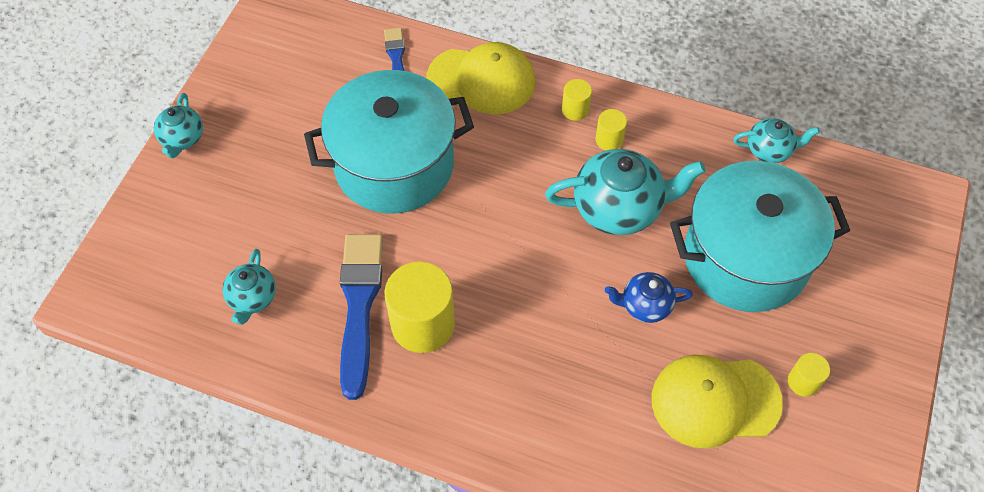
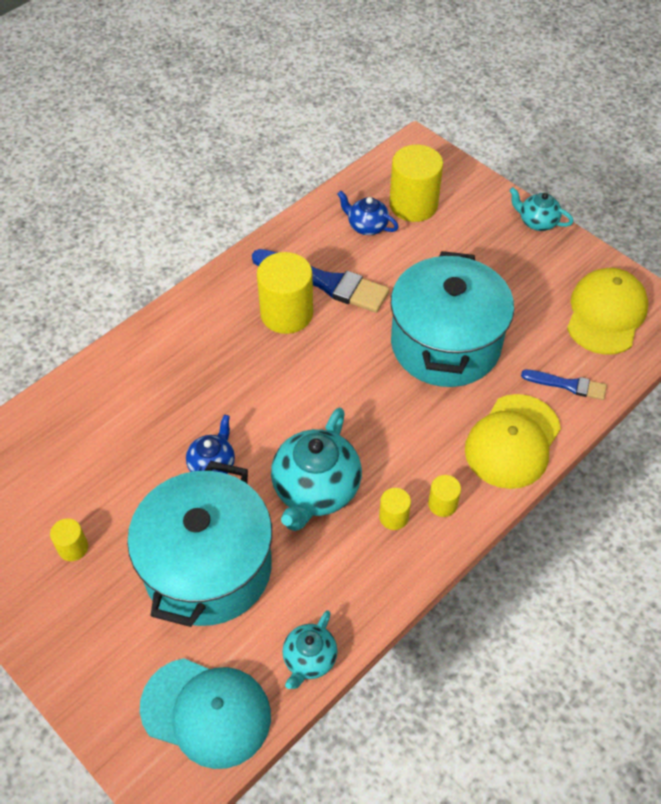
camera: 115 degrees right, 5 degrees down
turquoise teapot [222,249,276,324] -> blue teapot [337,191,399,235]
yellow cap [652,355,783,448] -> yellow cap moved to [567,268,648,355]
none -> turquoise cap [140,658,271,769]
none -> yellow cylinder [389,145,443,222]

